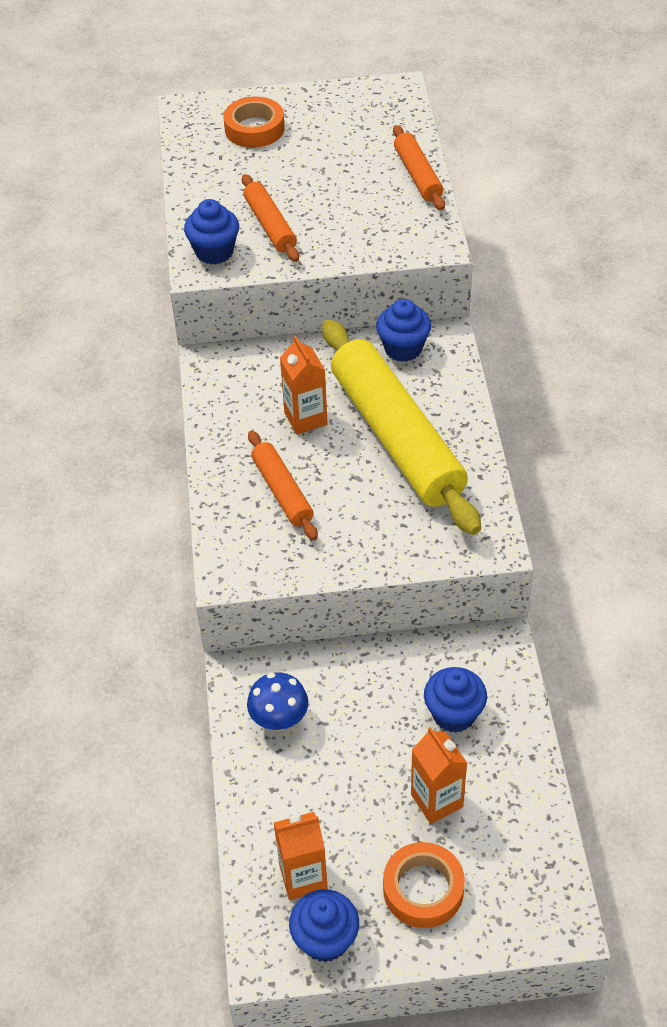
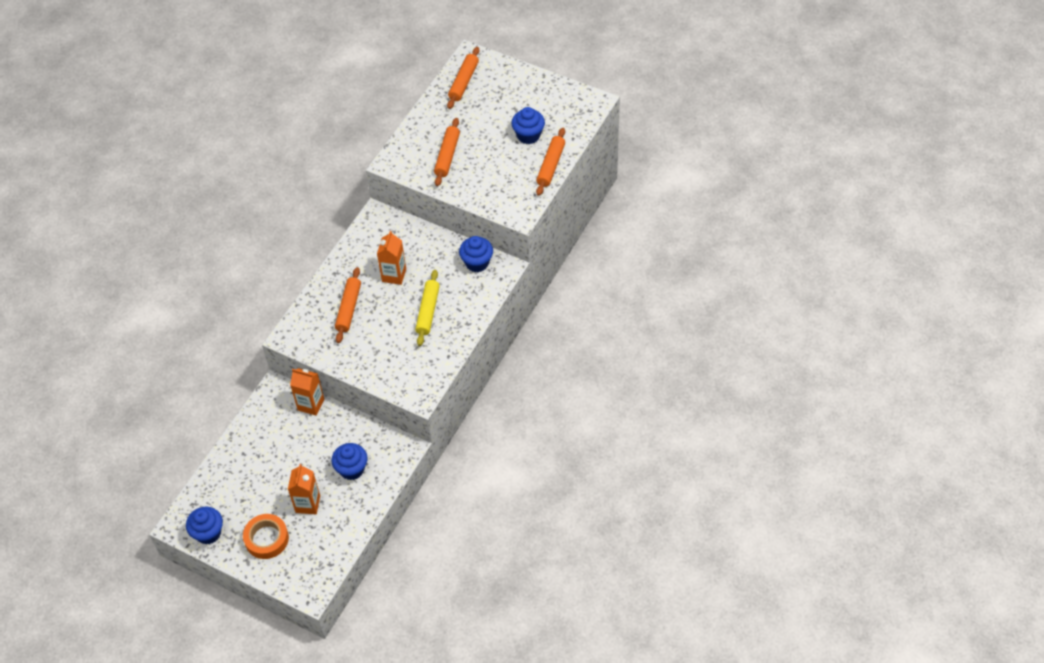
camera: 35 degrees right, 5 degrees up
blue cupcake [184,199,239,265] -> blue cupcake moved to [511,107,545,144]
orange tape [223,97,285,148] -> none
blue mushroom [247,672,308,731] -> none
orange carton [274,812,328,900] -> orange carton moved to [290,368,324,416]
yellow rolling pin [322,319,481,535] -> yellow rolling pin [415,270,440,346], size x0.48
none -> orange rolling pin [447,47,479,109]

